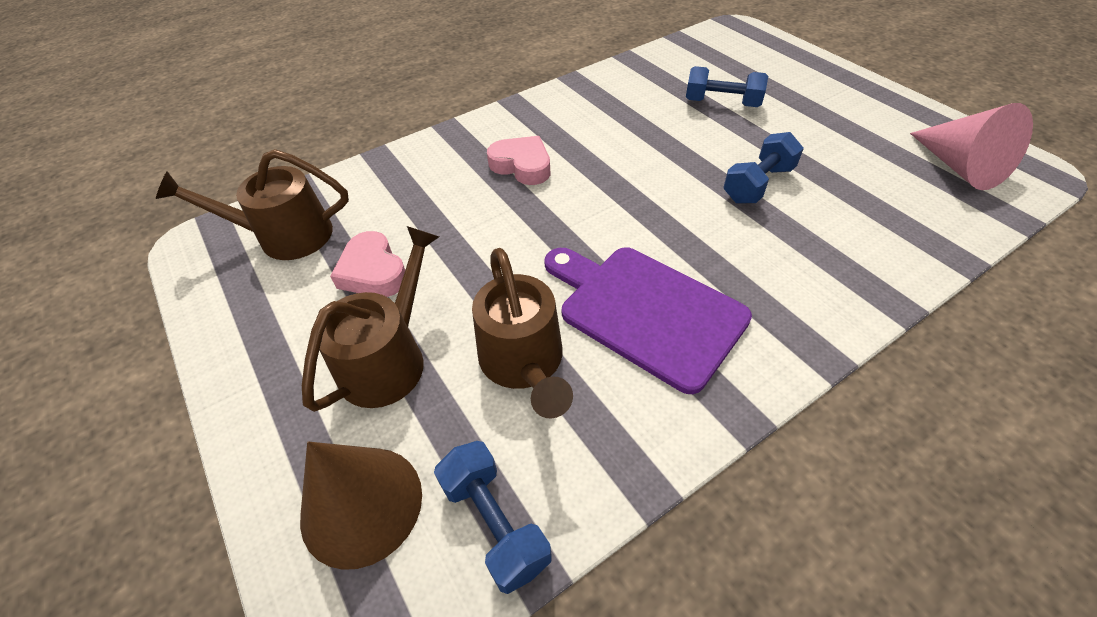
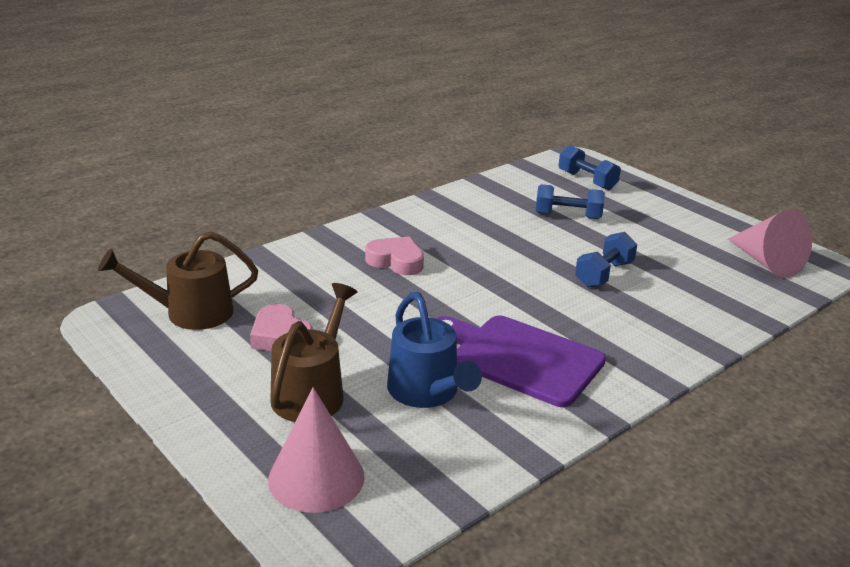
camera: 10 degrees left, 20 degrees down
brown cone [300,442,422,570] -> pink cone [268,387,365,513]
blue dumbbell [434,441,552,594] -> blue dumbbell moved to [559,145,621,191]
brown watering can [472,248,573,419] -> blue watering can [387,292,482,408]

